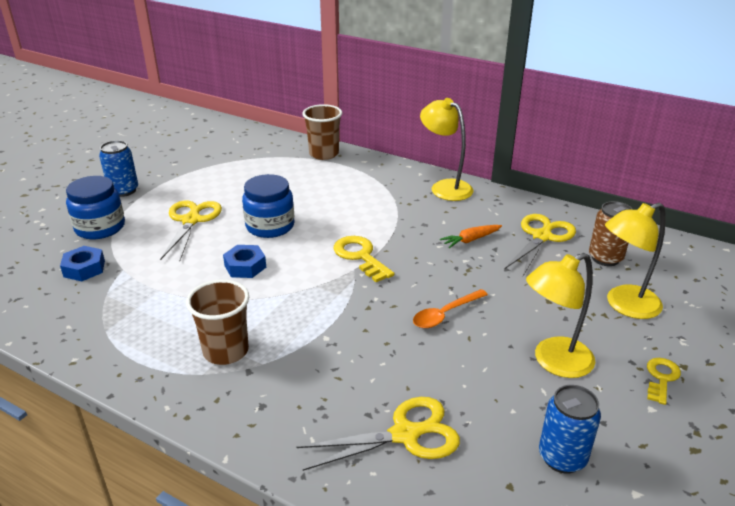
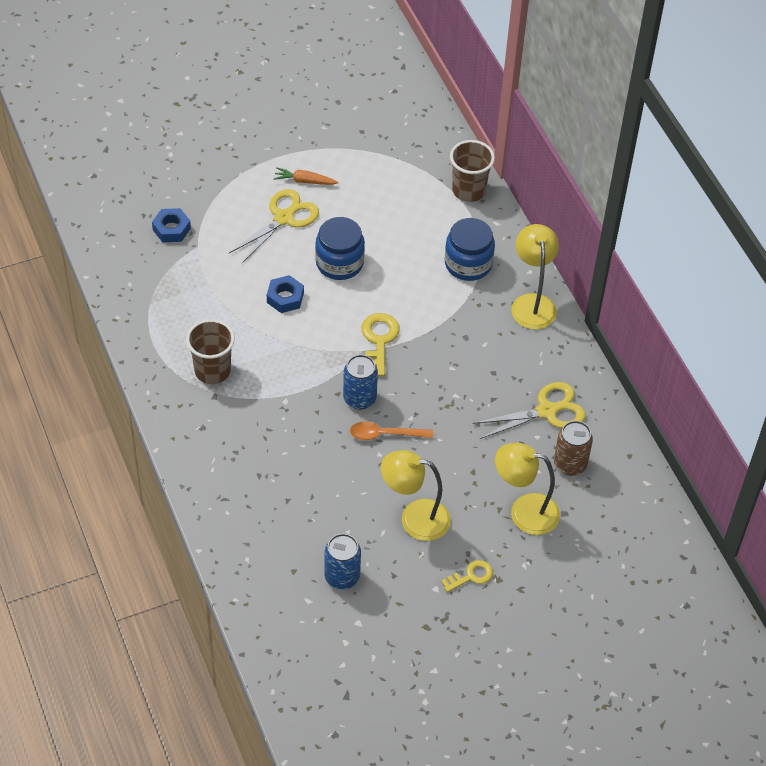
camera: 35 degrees right, 20 degrees up
blue jar [66,176,125,239] -> blue jar moved to [445,218,495,281]
blue can [99,140,138,197] -> blue can moved to [343,354,378,410]
yellow scissors [296,397,460,471] -> none
orange carrot [440,225,502,248] -> orange carrot moved to [274,167,339,185]

